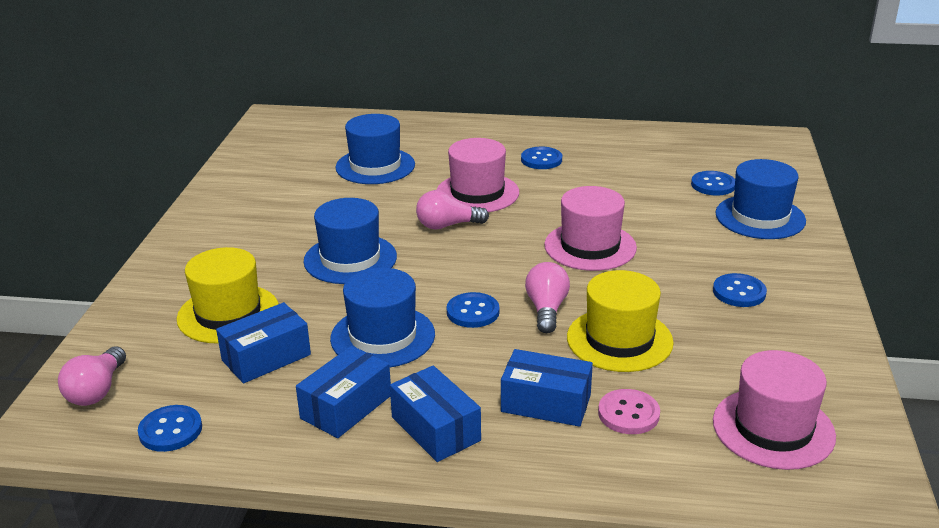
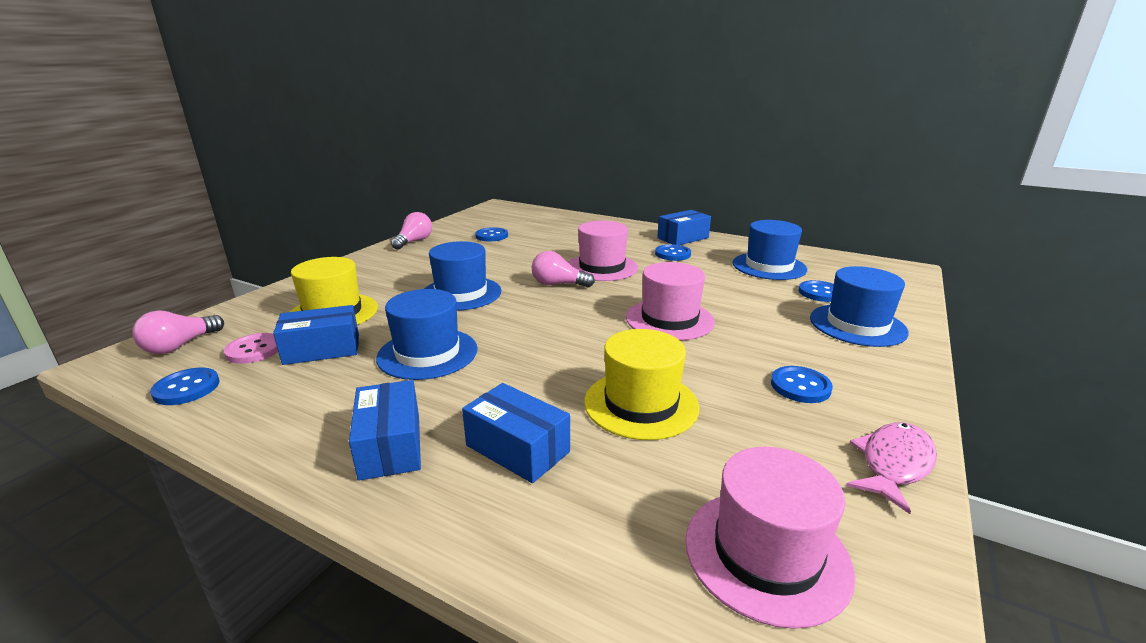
camera: 20 degrees right, 5 degrees down
blue box [296,346,391,438] -> blue box moved to [657,210,711,245]
blue hat [335,114,415,184] -> blue hat moved to [733,220,807,280]
blue button [447,292,500,328] -> blue button moved to [475,227,508,241]
pink light bulb [525,262,570,333] -> pink light bulb moved to [391,212,432,250]
pink button [598,389,660,434] -> pink button moved to [224,333,278,364]
none -> pink fish [846,422,937,514]

